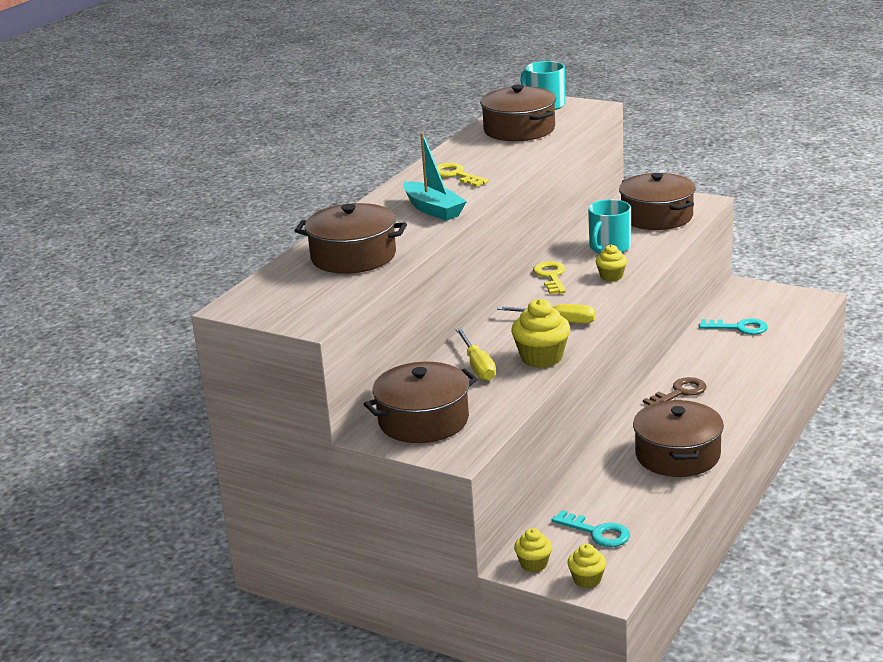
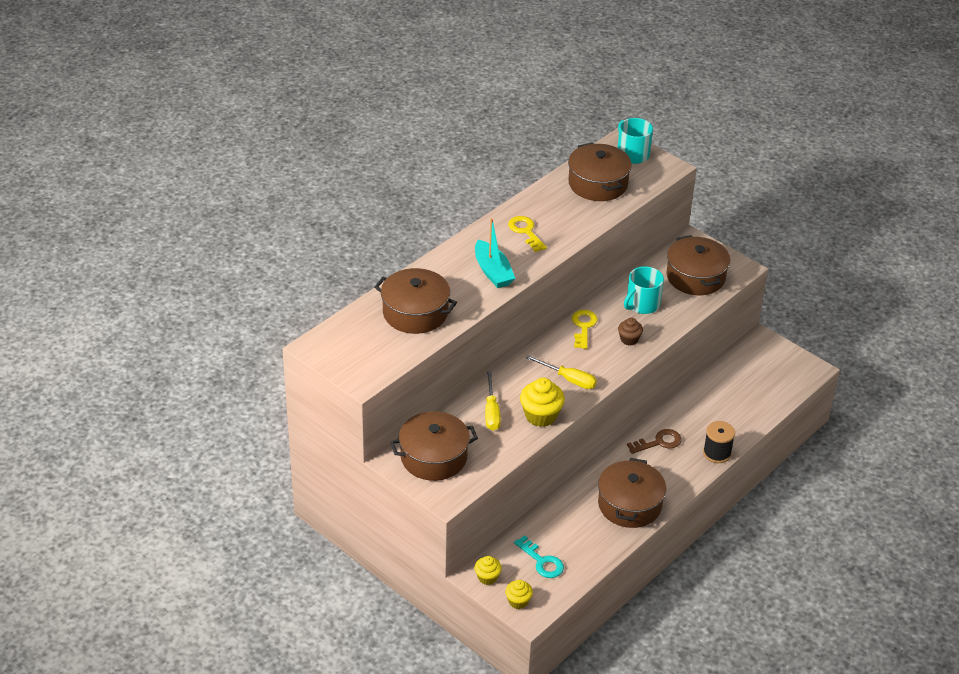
camera: 10 degrees right, 15 degrees up
yellow cupcake [596,244,627,281] -> brown cupcake [618,318,643,345]
turquoise key [699,318,768,335] -> none
none -> black spool [703,421,735,463]

